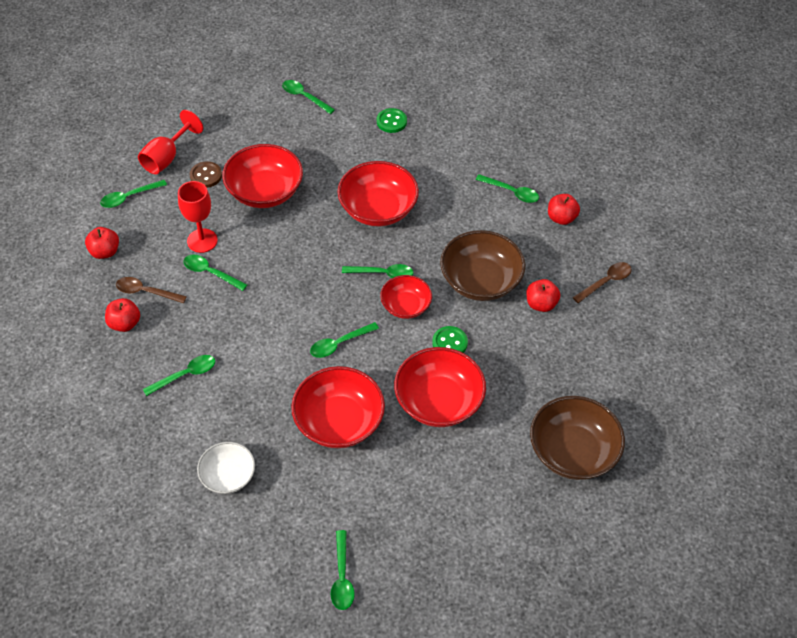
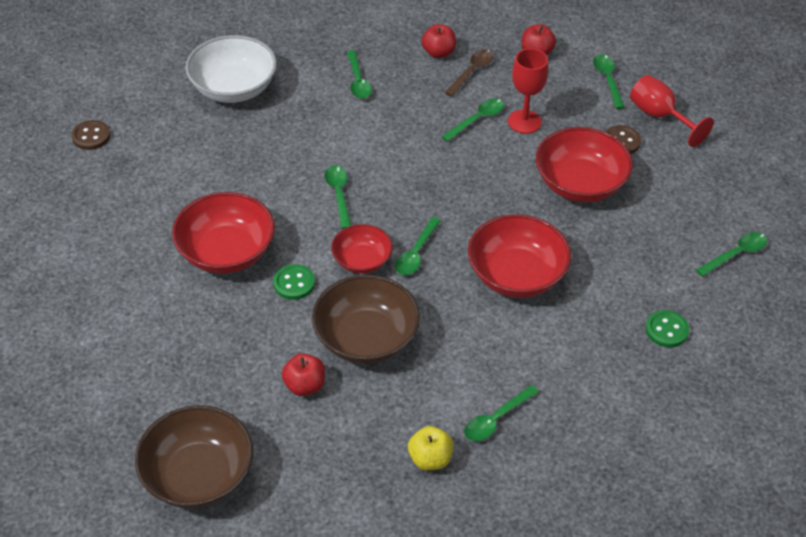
camera: 110 degrees right, 5 degrees down
white bowl [197,442,255,494] -> white bowl [185,35,277,103], size x1.65
red bowl [291,366,385,448] -> none
green spoon [331,530,355,610] -> brown button [71,120,110,150]
brown bowl [530,396,625,480] -> brown bowl moved to [135,405,253,509]
red apple [548,194,580,225] -> yellow apple [408,426,453,471]
brown spoon [573,262,632,303] -> none

